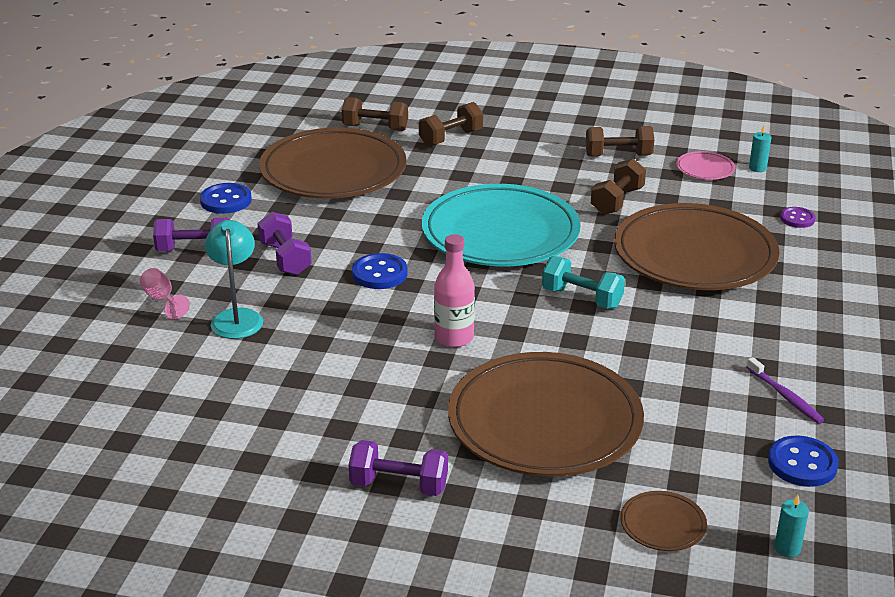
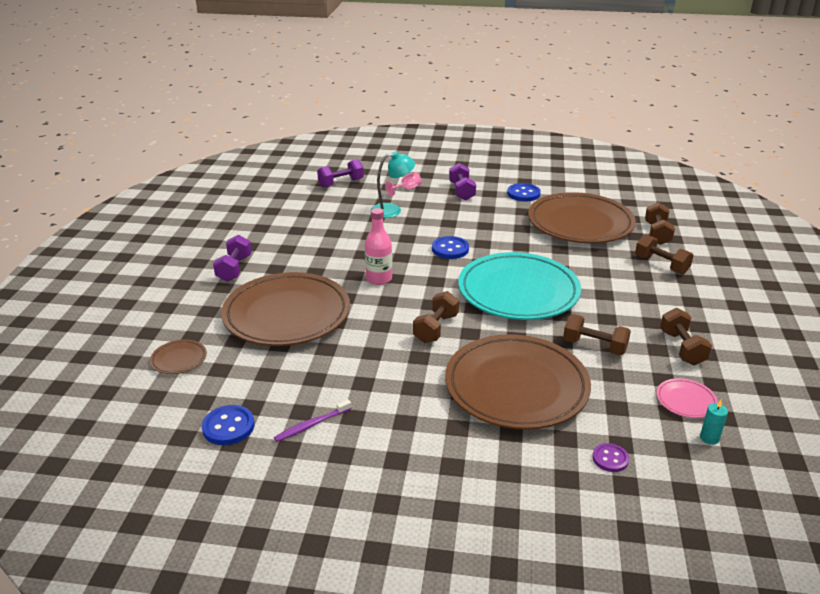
camera: 85 degrees right, 0 degrees up
purple dumbbell [257,212,312,275] -> purple dumbbell moved to [317,159,364,188]
turquoise dumbbell [542,256,625,309] -> brown dumbbell [413,291,459,343]
turquoise candle [774,495,809,557] -> none

